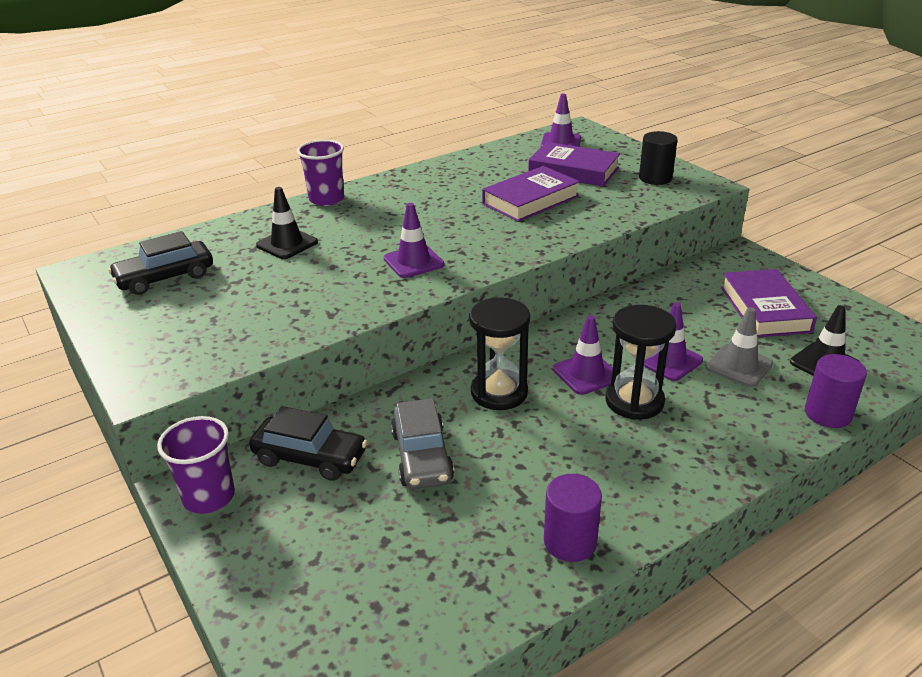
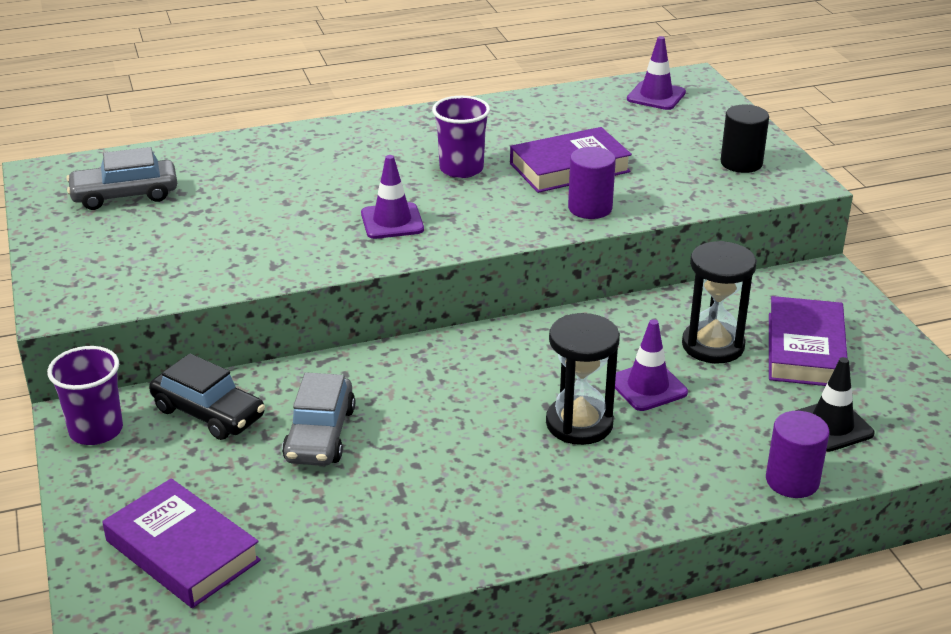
camera: 15 degrees right, 0 degrees up
black car [108,231,213,295] -> grey car [66,147,177,210]
black traffic cone [256,187,318,259] -> none
purple cup [297,140,344,206] -> purple cup moved to [432,96,490,178]
black hourglass [469,297,530,410] -> black hourglass moved to [682,241,757,364]
purple book [528,142,620,187] -> purple book moved to [102,478,261,608]
purple cylinder [544,474,602,562] -> purple cylinder moved to [568,147,616,219]
purple traffic cone [553,315,613,395] -> none
grey traffic cone [706,307,773,387] -> none

